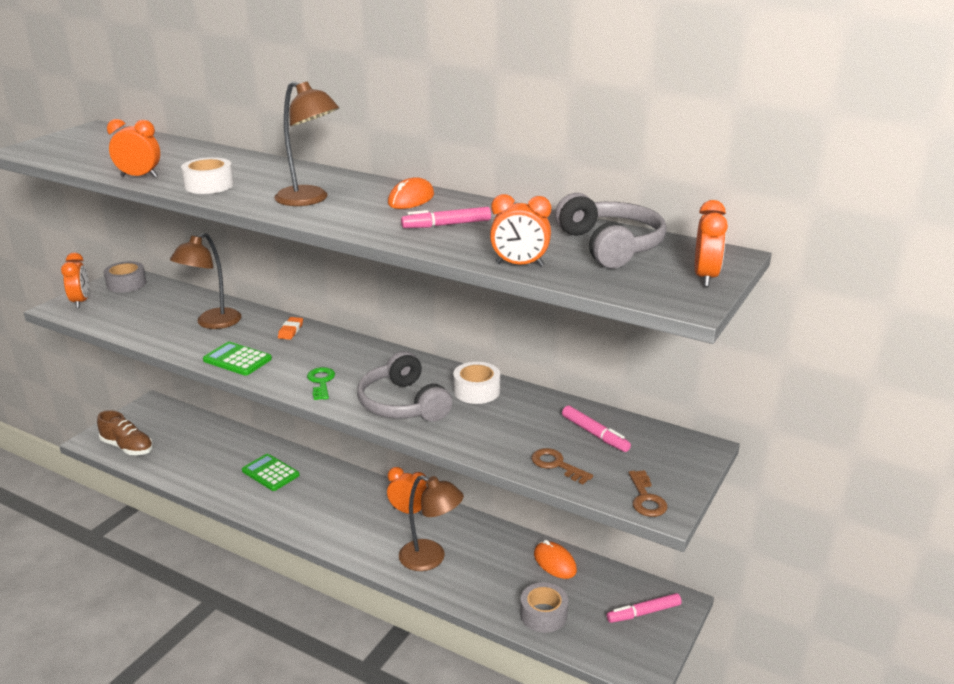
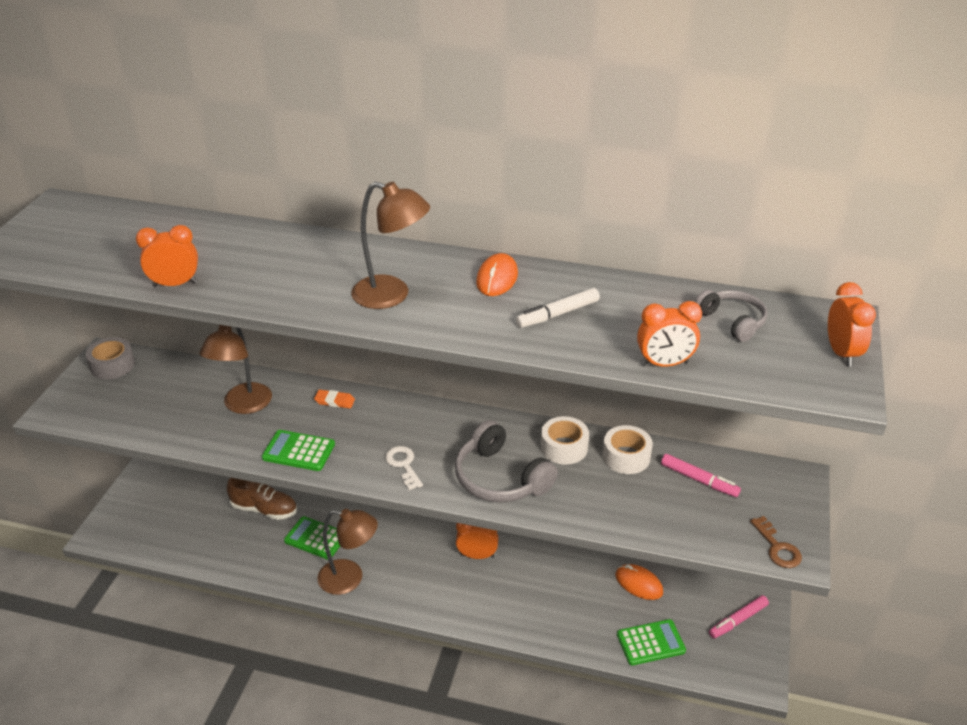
camera: 15 degrees left, 10 degrees up
orange clock [61,253,89,308] -> none
brown shoe [97,410,153,455] -> brown shoe moved to [227,478,297,520]
white tape [181,157,234,194] -> white tape moved to [602,425,653,474]
orange eraser [278,317,303,340] -> orange eraser turned 75 degrees counterclockwise [314,390,355,408]
green key [307,367,335,400] -> white key [385,446,423,490]
brown lamp [399,475,464,571] -> brown lamp moved to [317,509,378,595]
pink marker [401,207,491,228] -> white marker [516,288,600,328]
grey tape [520,582,568,633] -> green calculator [617,619,686,665]
brown key [531,448,593,484] -> none
grey headphones [555,193,667,268] -> grey headphones [695,290,767,342], size x0.61

